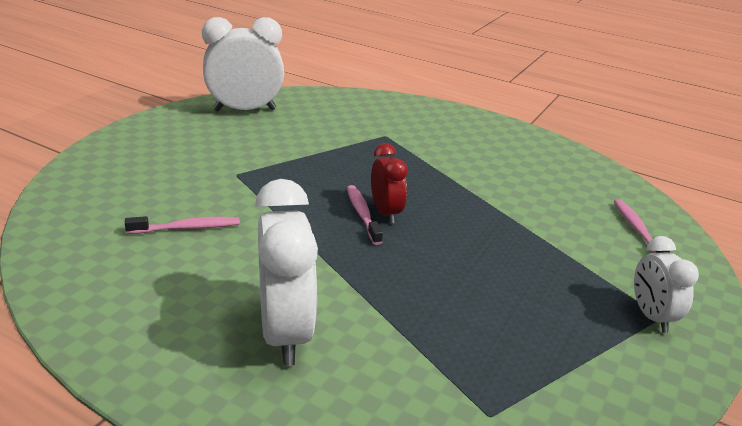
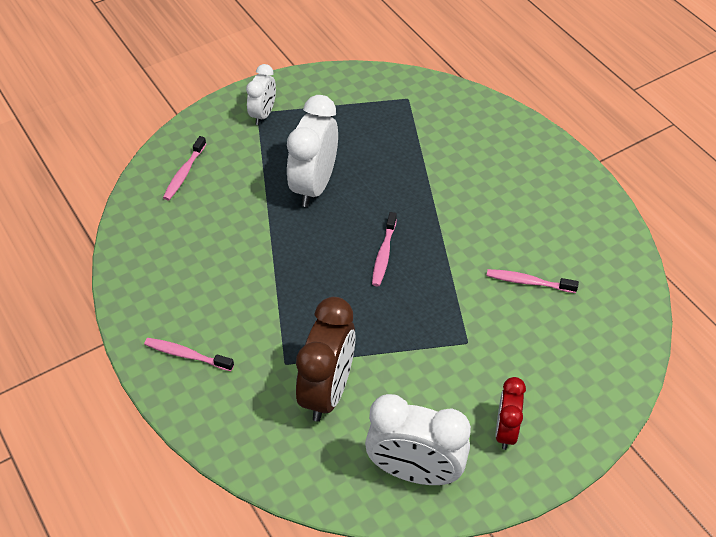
camera: 150 degrees left, 20 degrees up
white clock [255,179,318,366] -> white clock moved to [287,95,338,207]
red clock [371,143,408,224] -> red clock moved to [496,377,526,450]
none -> pink toothbrush [144,338,234,371]
none -> brown clock [296,297,356,421]

